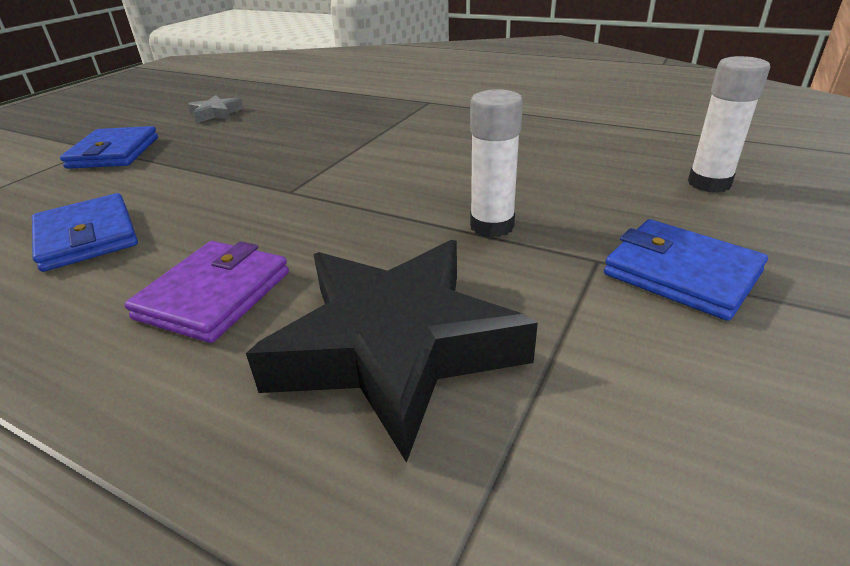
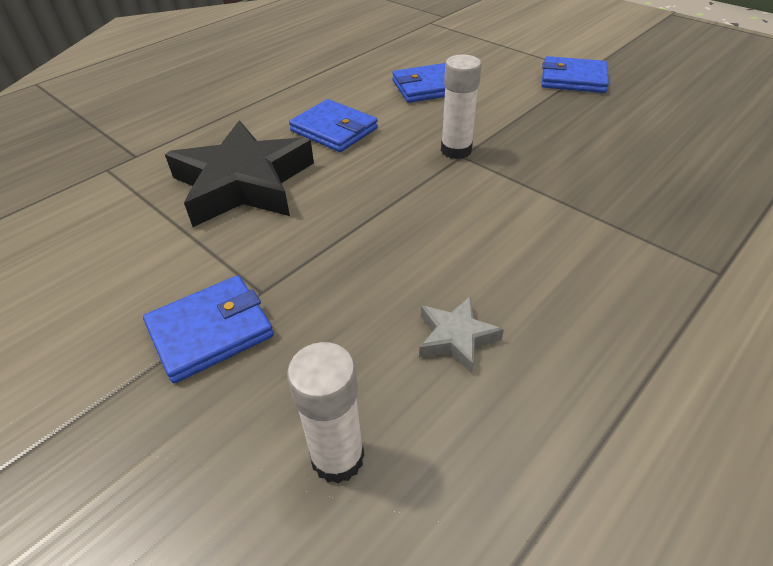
camera: 105 degrees right, 10 degrees up
purple wallet [124,241,289,343] -> blue wallet [289,99,378,152]
grey star [188,95,243,123] -> grey star moved to [419,297,504,374]
white glue stick [470,89,523,238] -> white glue stick moved to [441,55,481,159]

